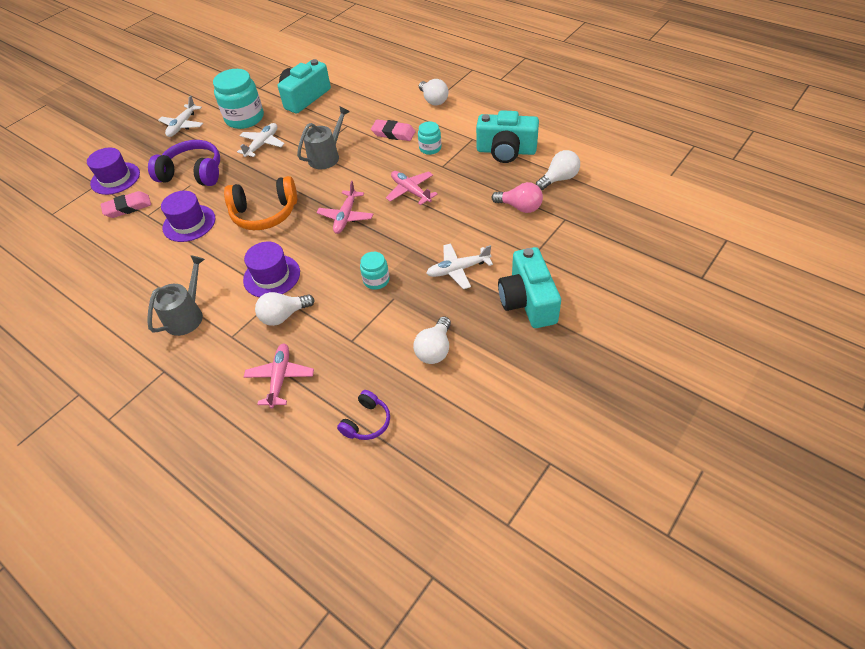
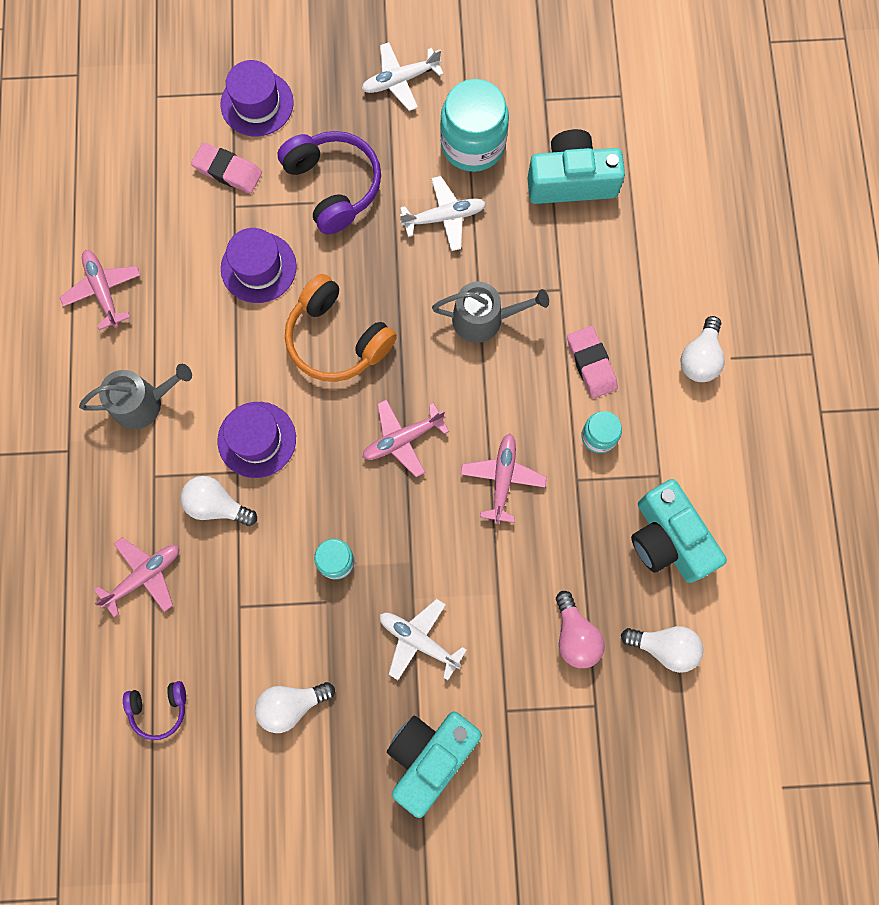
camera: 45 degrees right, 25 degrees up
none -> pink plane [60,250,141,330]

